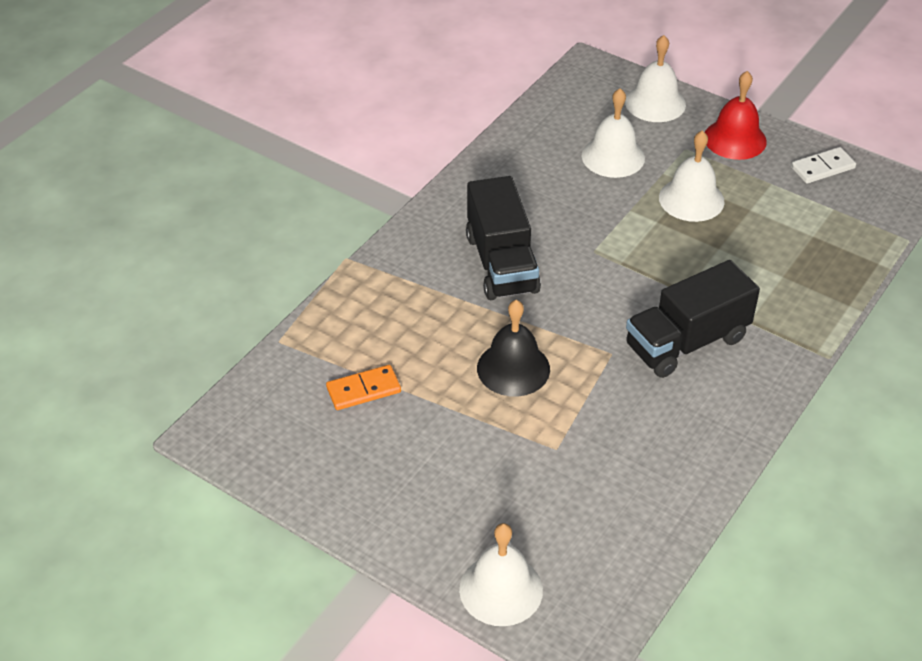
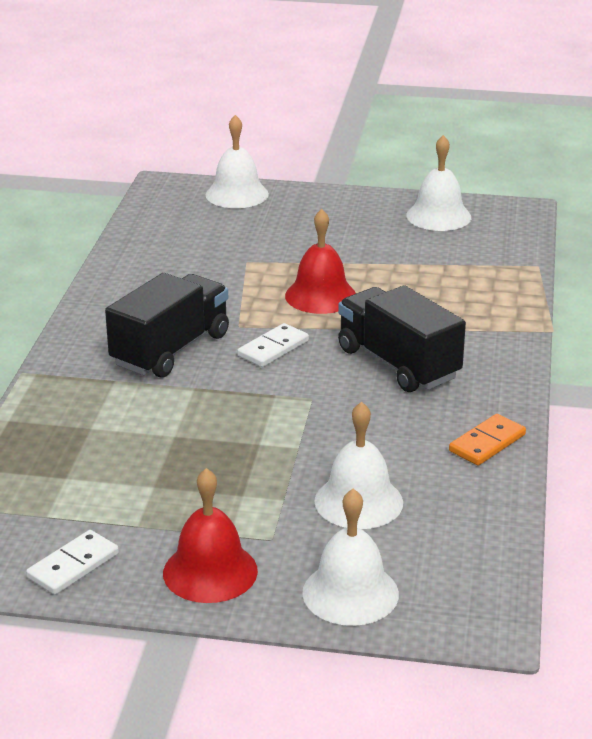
camera: 155 degrees right, 15 degrees down
orange domino [326,365,401,410] -> orange domino moved to [449,414,526,465]
black bell [477,300,550,396] -> red bell [285,209,356,314]
white bell [659,130,725,222] -> white bell moved to [406,135,471,231]
none -> white domino [237,323,309,367]

